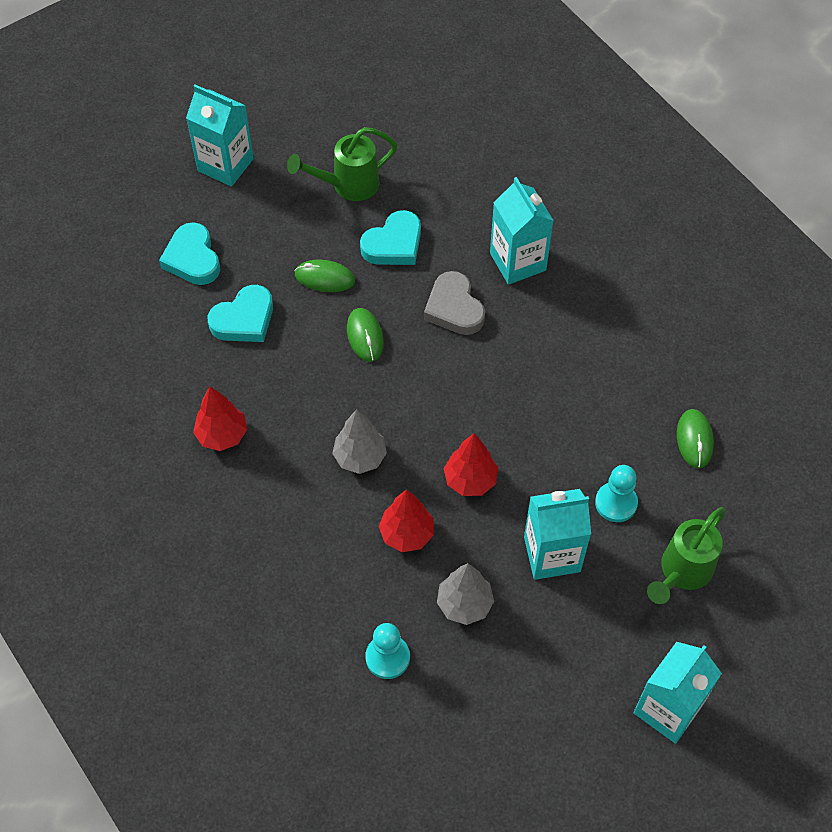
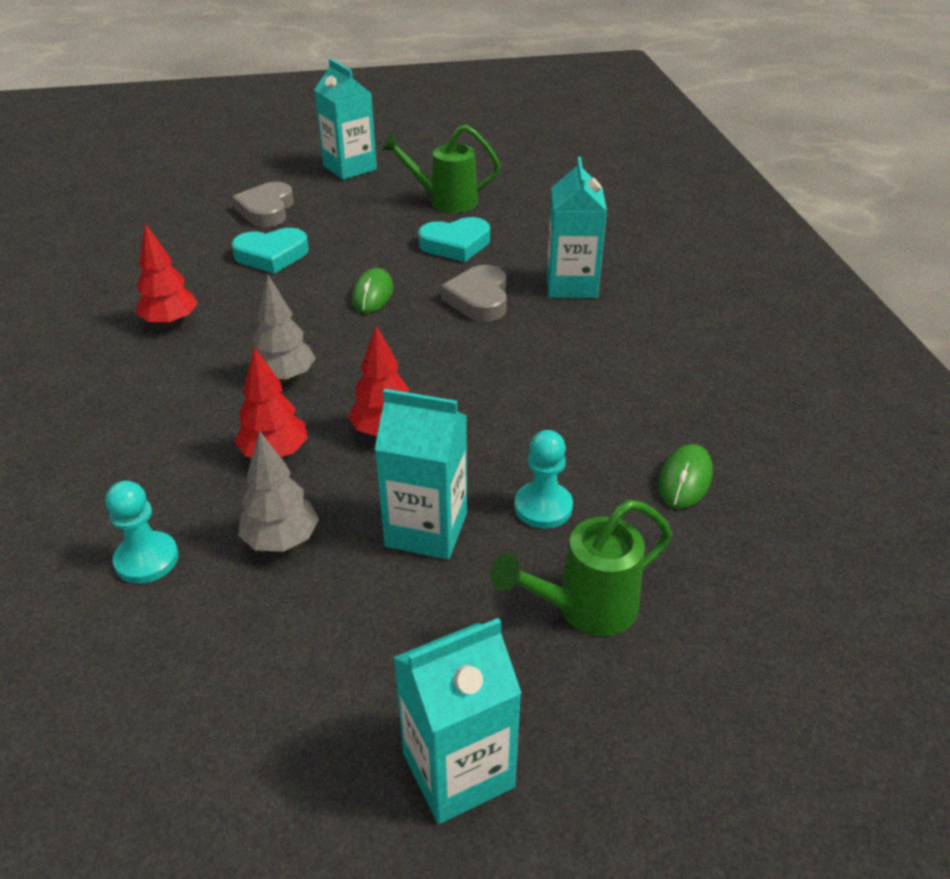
camera: 25 degrees right, 20 degrees down
turquoise heart [159,222,220,285] -> grey heart [232,182,294,227]
green mouse [294,260,355,292] -> none

